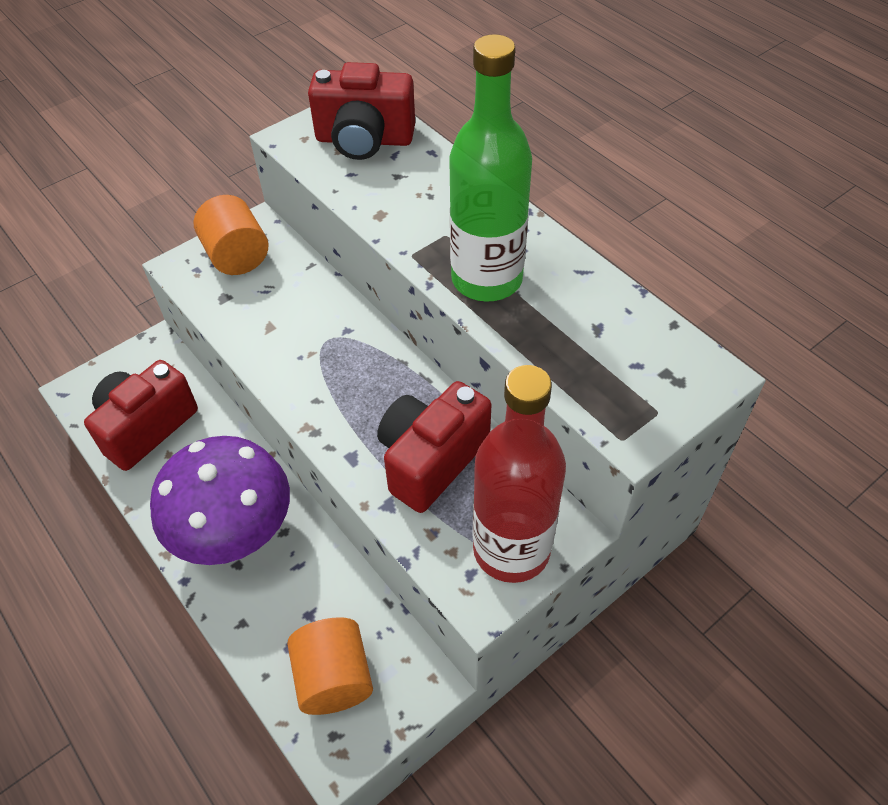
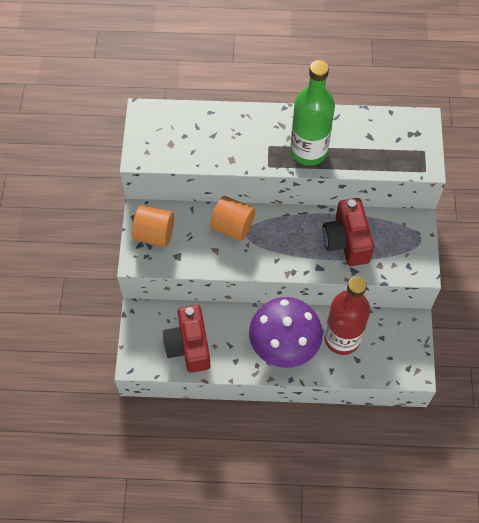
camera: 50 degrees left, 10 degrees up
orange cylinder [287,617,373,715] -> orange cylinder moved to [210,196,255,241]
red camera [308,62,415,160] -> none
red bottle [473,365,566,583] -> red bottle moved to [324,277,370,355]

